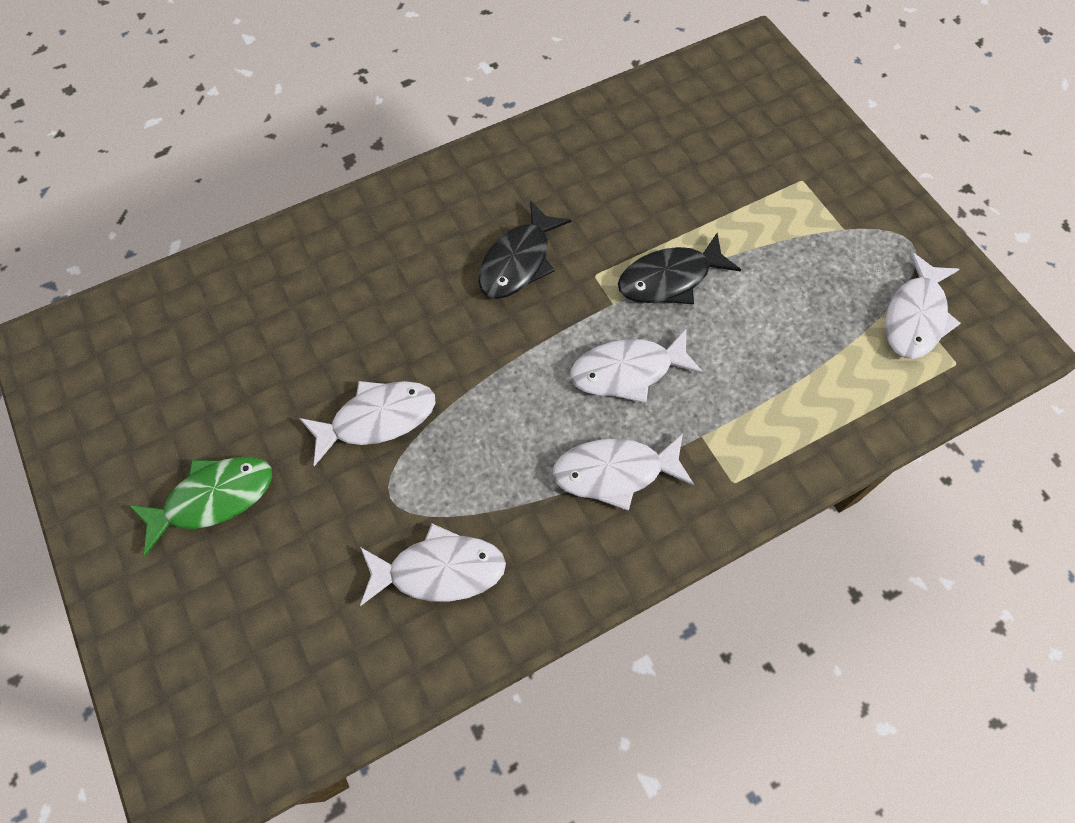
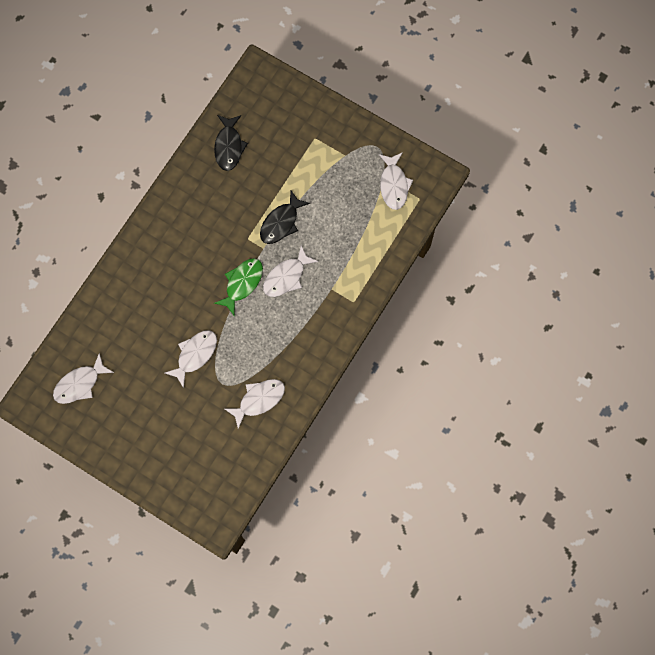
camera: 30 degrees left, 10 degrees up
green fish [129,457,272,556] -> green fish moved to [214,258,263,317]
black fish [478,200,572,299] -> black fish moved to [214,115,248,171]
white fish [552,433,694,511] -> white fish moved to [53,353,114,404]

